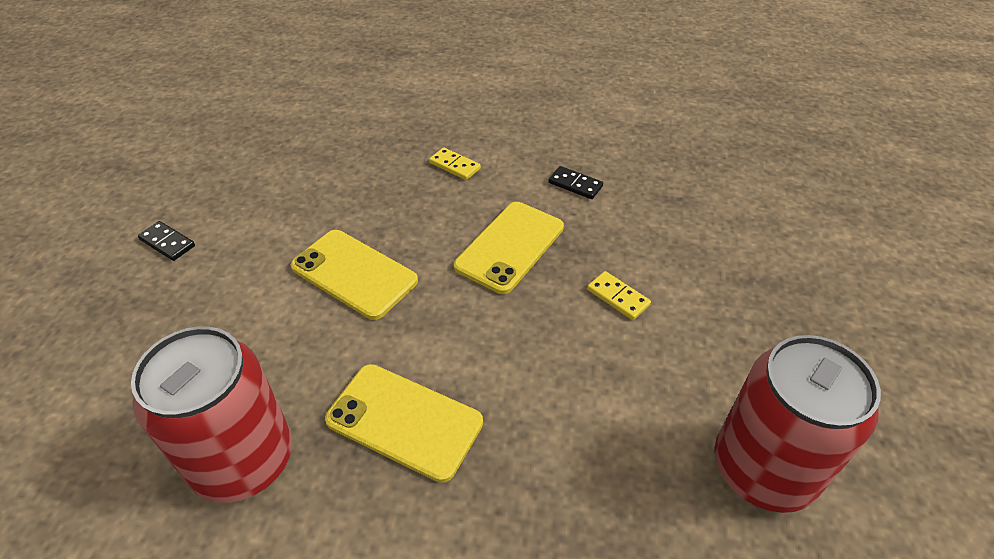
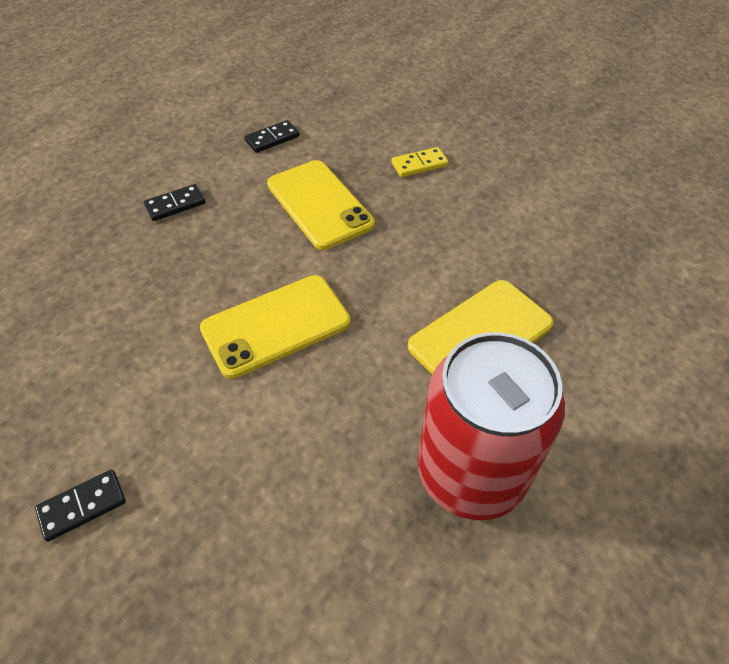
camera: 65 degrees left, 5 degrees up
yellow domino [429,147,481,180] -> black domino [144,184,206,221]
red can [715,335,881,513] -> none

